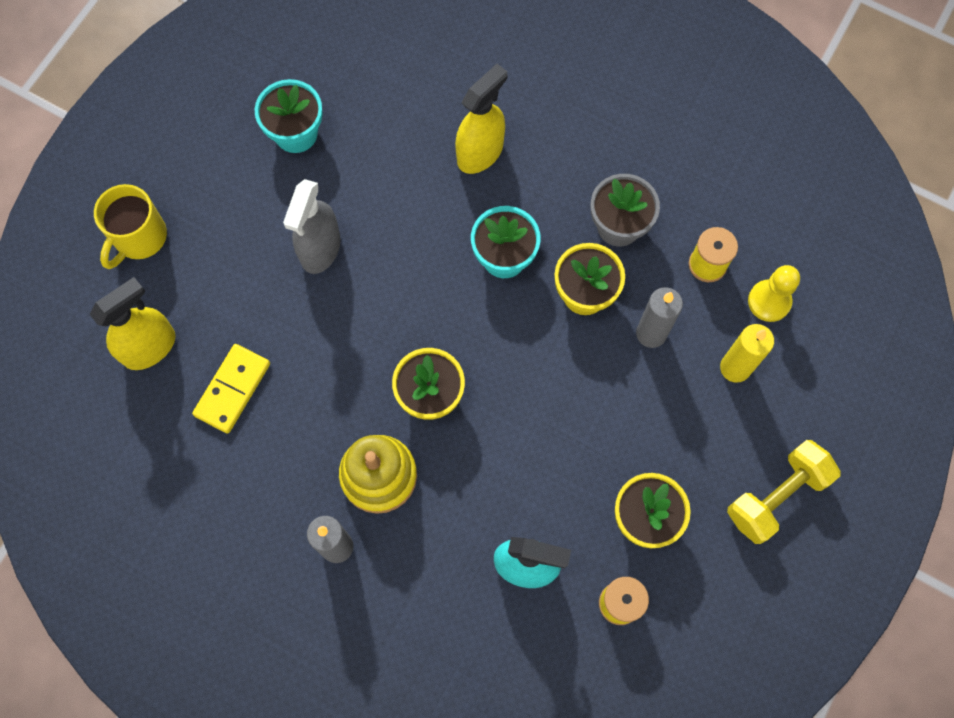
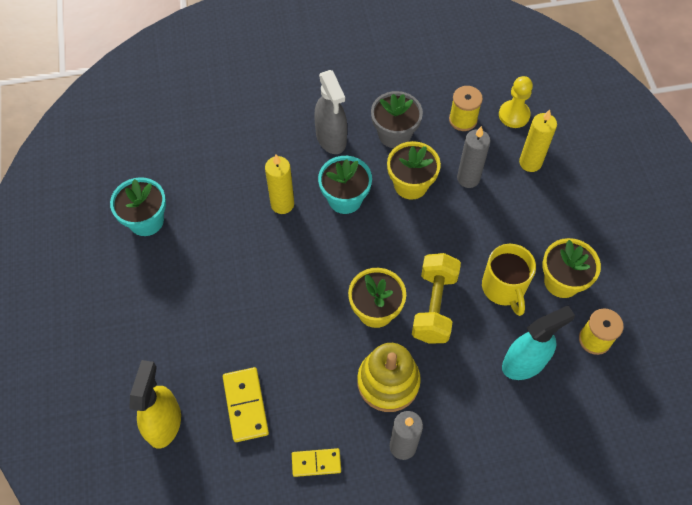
camera: 40 degrees left, 10 degrees down
yellow mug [94,184,167,269] -> yellow mug moved to [482,244,536,316]
grey spray bottle [283,179,341,274] -> grey spray bottle moved to [314,70,347,154]
yellow spray bottle [455,64,507,174] -> none
yellow dumbbell [727,440,841,544] -> yellow dumbbell moved to [412,253,461,344]
none -> yellow candle [265,154,294,214]
none -> yellow domino [292,448,341,477]

